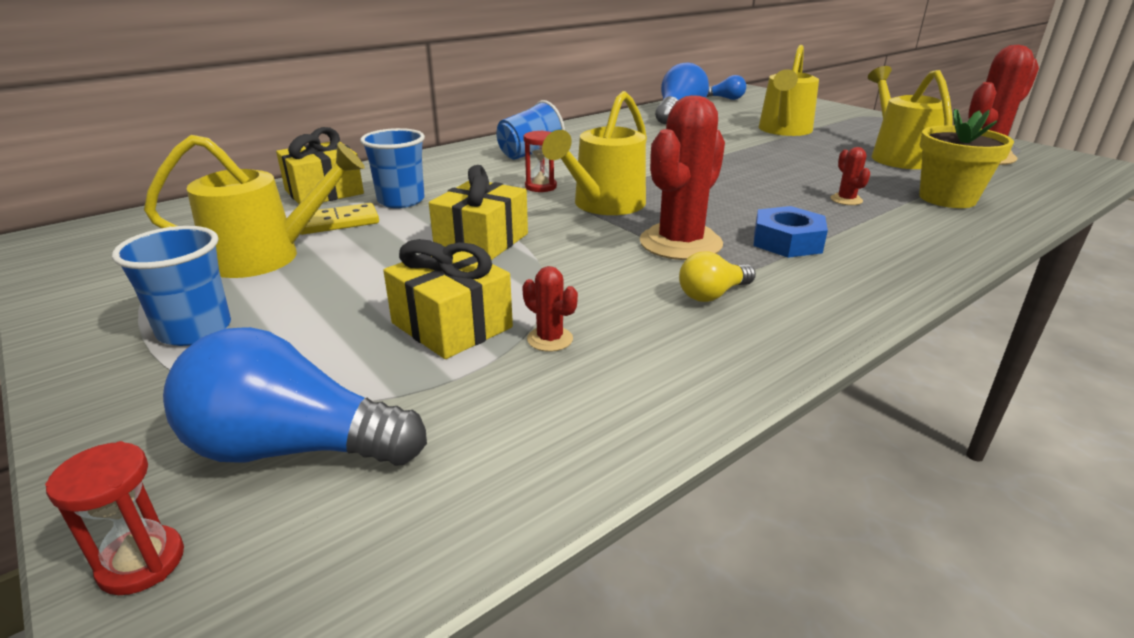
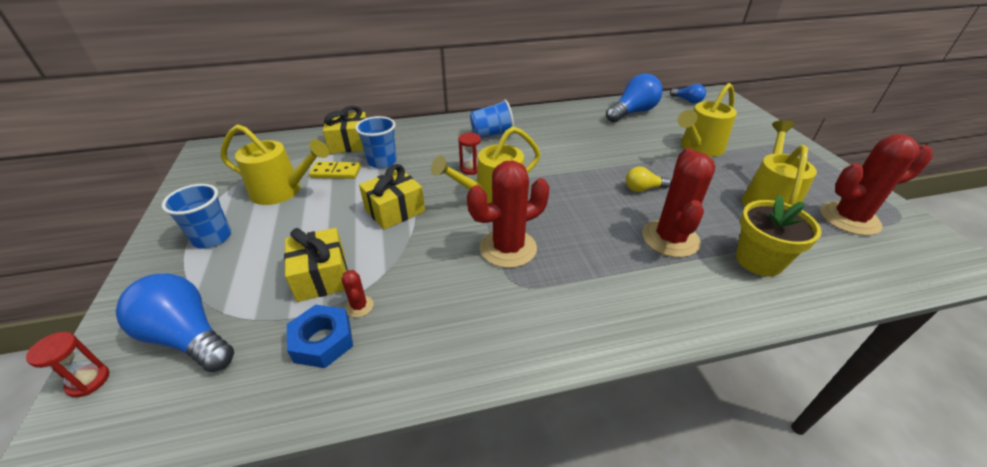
camera: 25 degrees right, 10 degrees up
yellow light bulb [679,251,756,302] -> yellow light bulb moved to [626,167,671,192]
blue nut [754,206,828,258] -> blue nut moved to [287,305,353,368]
red cactus [830,147,871,205] -> red cactus [642,148,715,257], size x2.33

